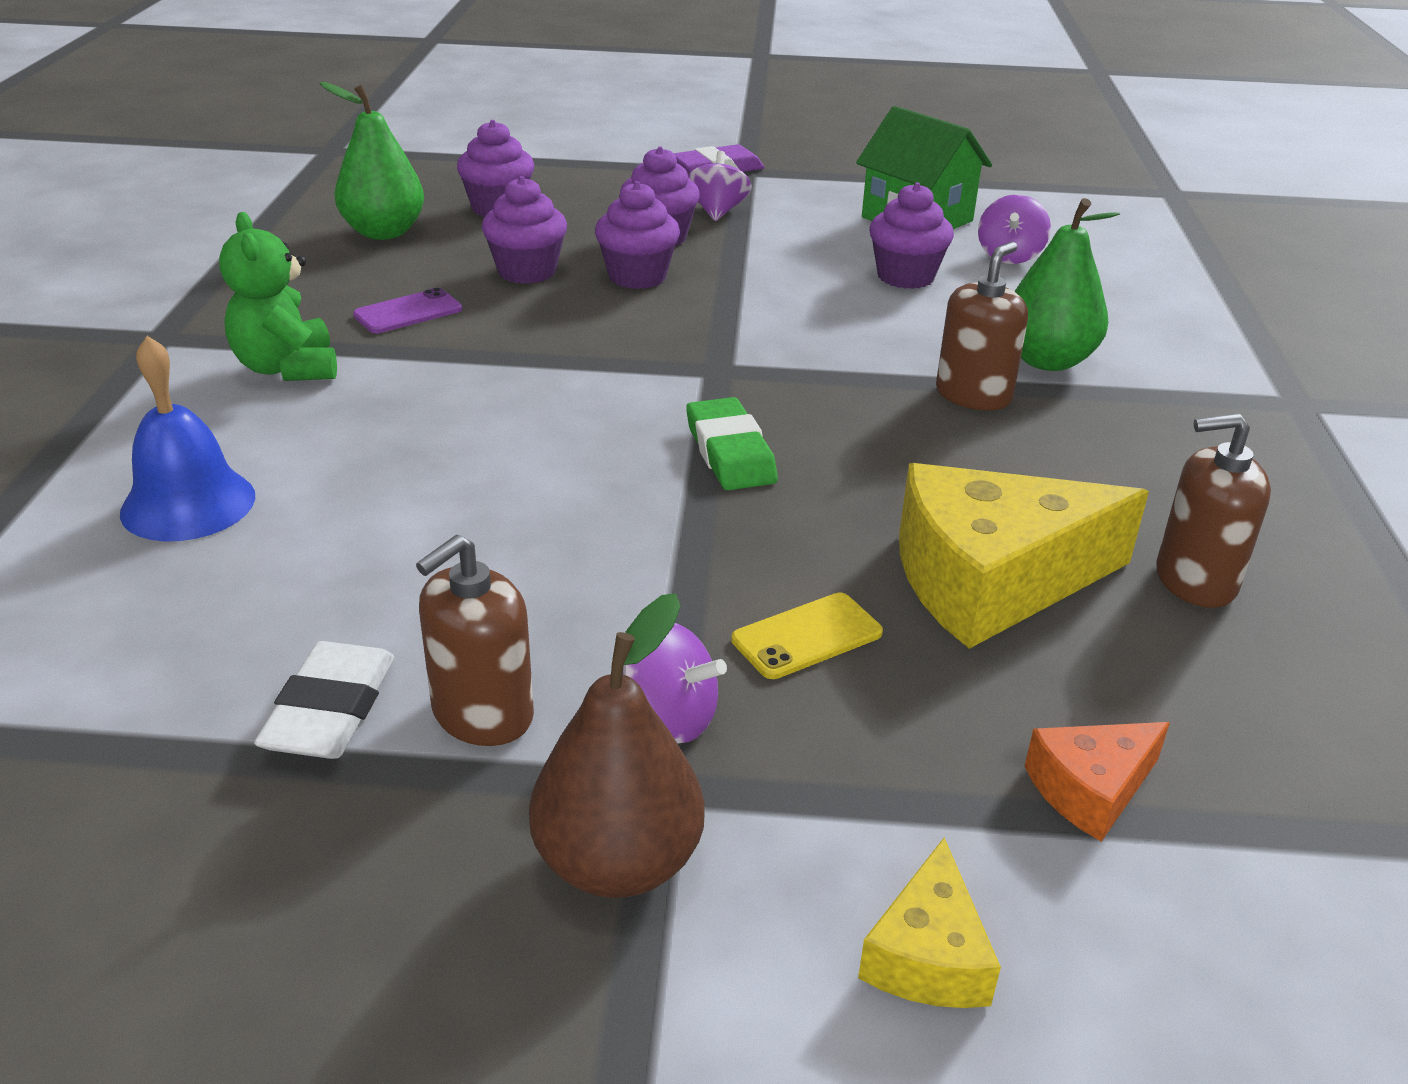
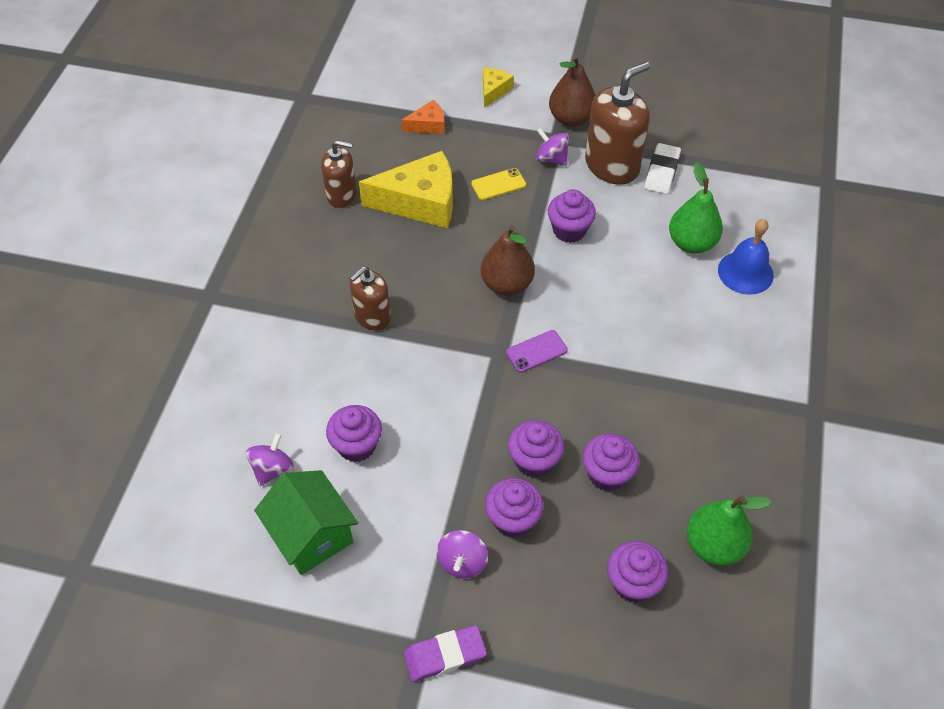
camera: 170 degrees left, 20 degrees up
green teddy bear [219,212,337,381] -> none
purple phone [353,288,462,333] -> purple phone moved to [506,330,568,373]
brown soap dispenser [416,535,534,746] -> brown soap dispenser [585,62,650,185], size x1.64
green eraser [686,397,778,490] -> brown pear [481,225,535,296]
green pear [1014,198,1120,371] -> green pear moved to [669,162,723,253]
none -> purple cupcake [548,189,596,243]

